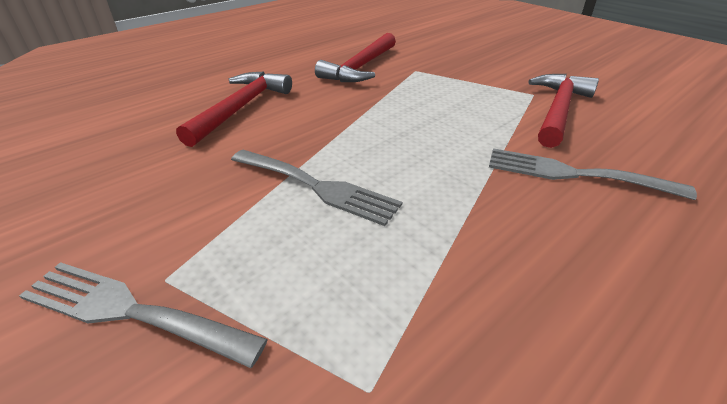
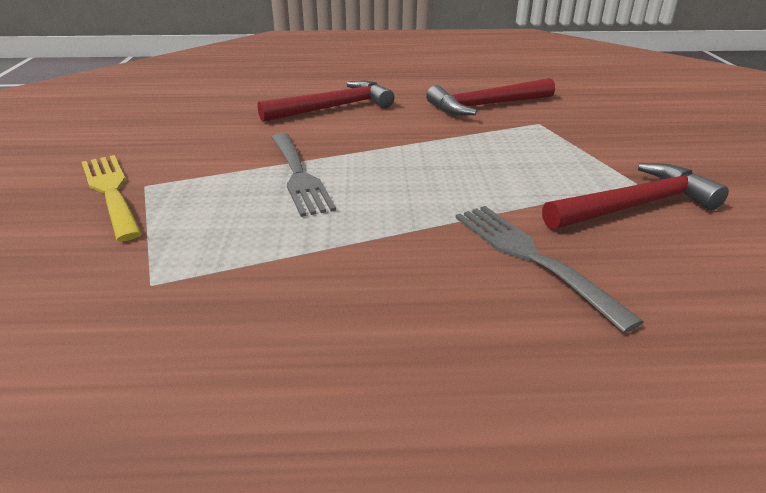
camera: 40 degrees right, 5 degrees down
grey fork [19,262,268,368] -> yellow fork [82,155,142,242]

